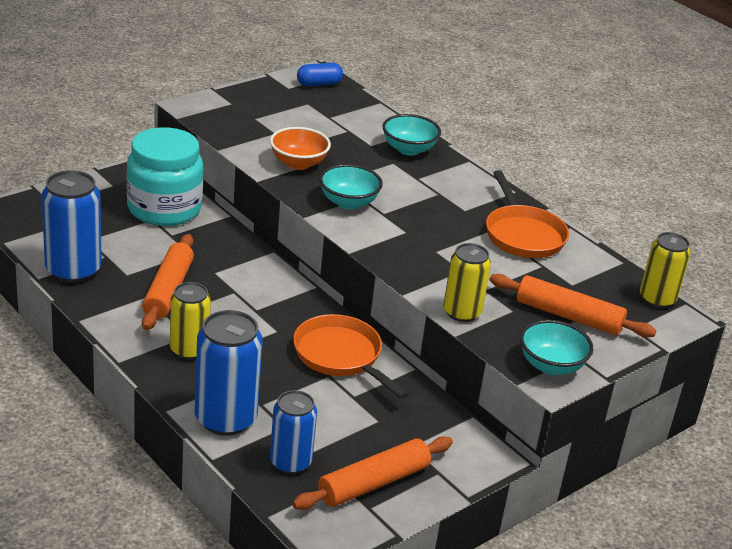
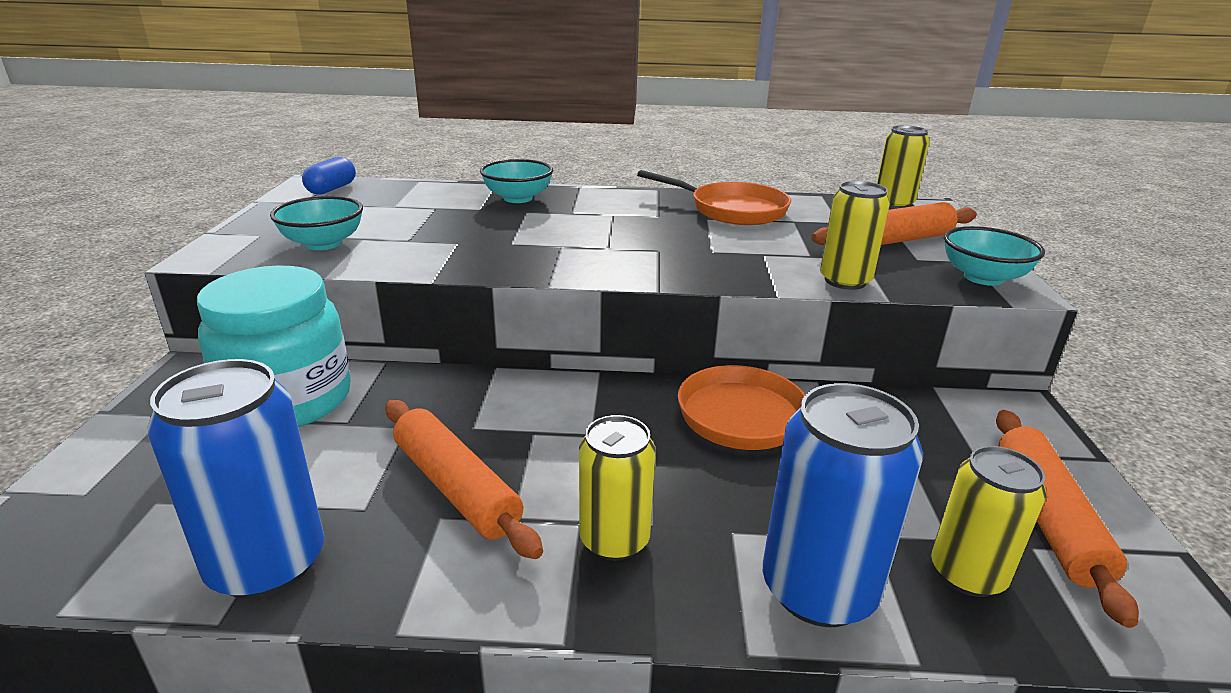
camera: 45 degrees left, 5 degrees down
orange bowl [270,127,331,170] -> none
blue can [270,390,317,474] -> yellow can [931,446,1046,597]
turquoise bowl [319,164,383,210] -> turquoise bowl moved to [270,196,363,250]

